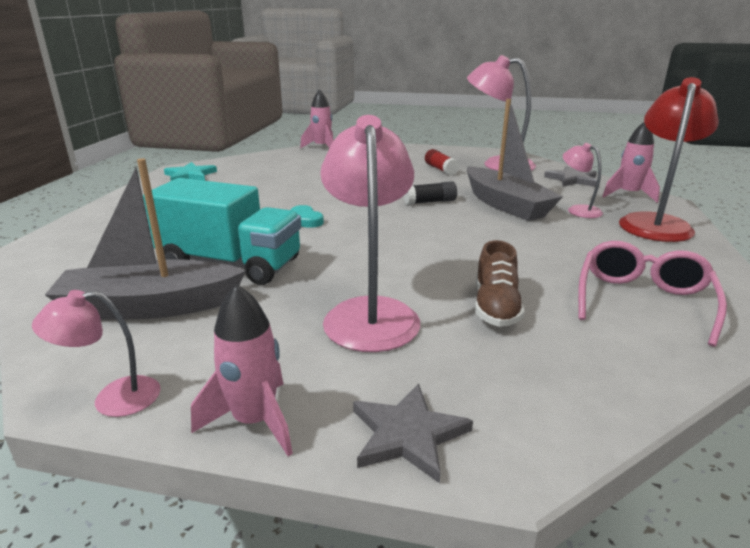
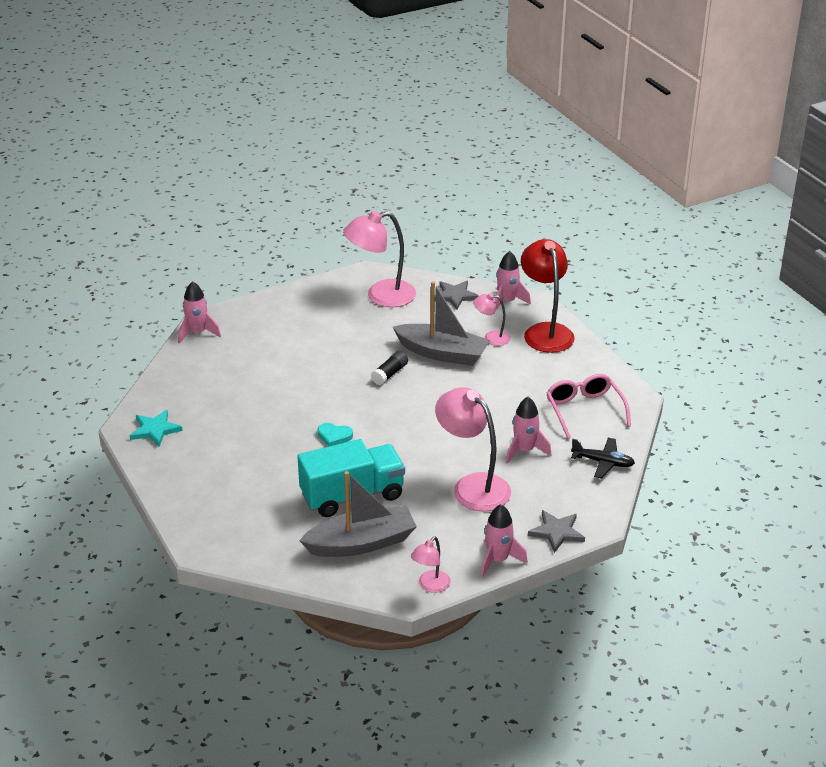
camera: 40 degrees left, 10 degrees up
grey boat [45,158,246,319] -> grey boat turned 150 degrees counterclockwise [299,471,417,557]
red glue stick [425,149,460,175] -> none
brown shoe [475,240,525,327] -> pink rocket [506,397,551,464]
none -> black plane [571,438,635,479]

